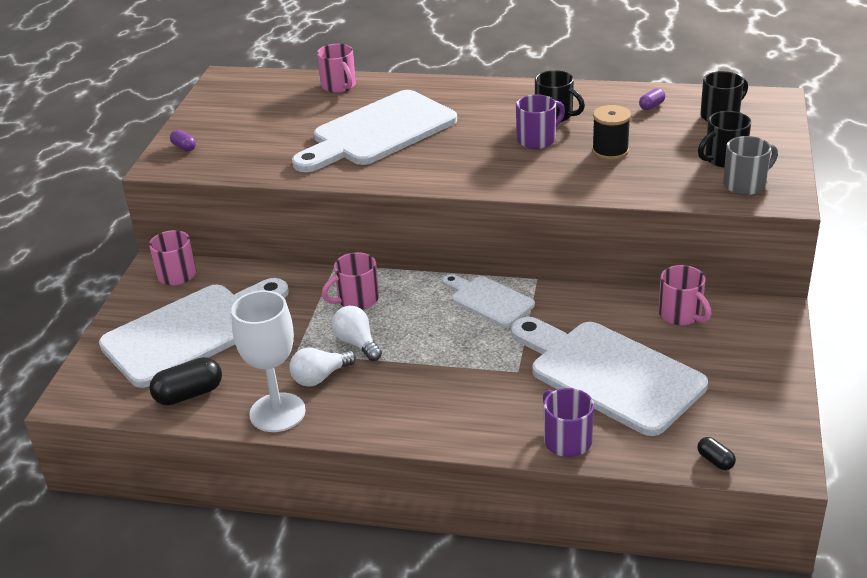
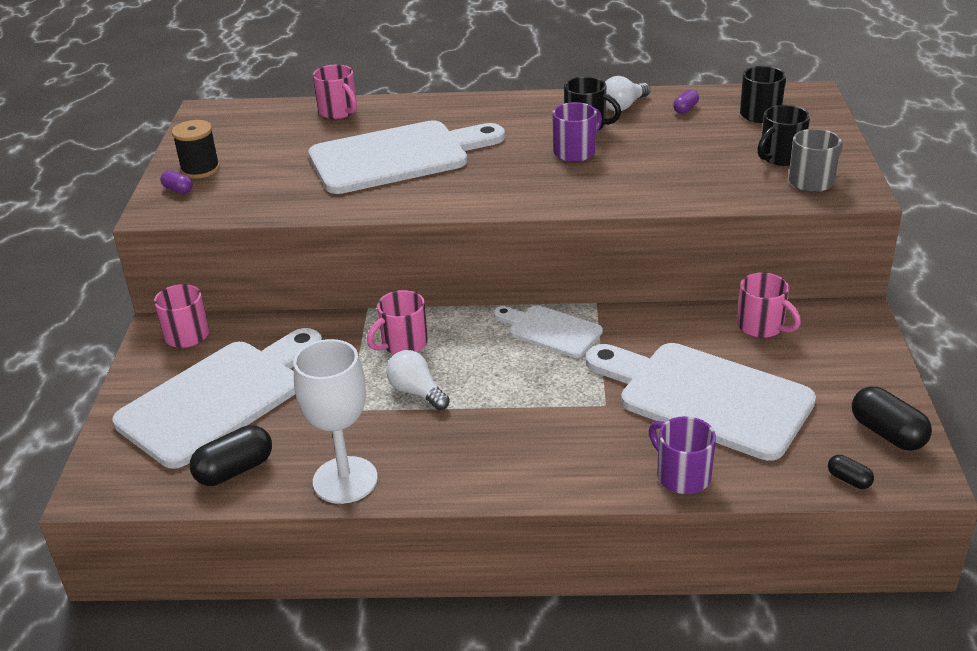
camera: 10 degrees left, 0 degrees up
white light bulb [289,347,356,387] -> white light bulb moved to [605,76,651,111]
white cutting board [292,90,457,172] -> white cutting board turned 150 degrees counterclockwise [308,120,505,194]
black spool [592,105,631,160] -> black spool moved to [172,120,220,178]
none -> black capsule [852,387,932,451]

